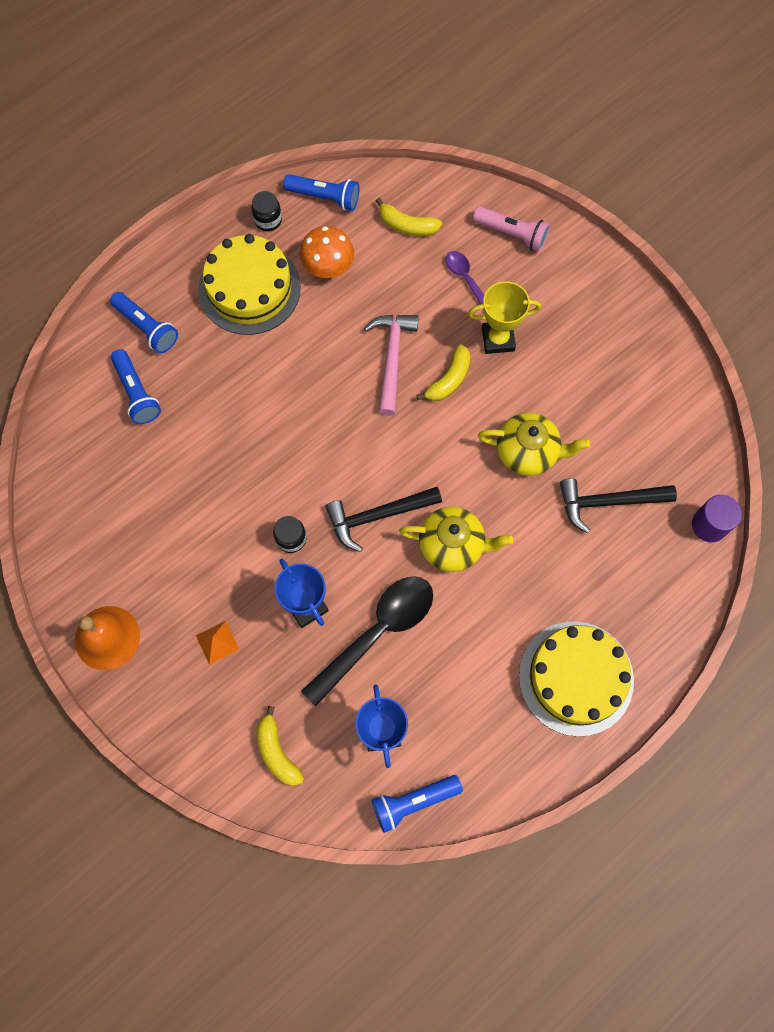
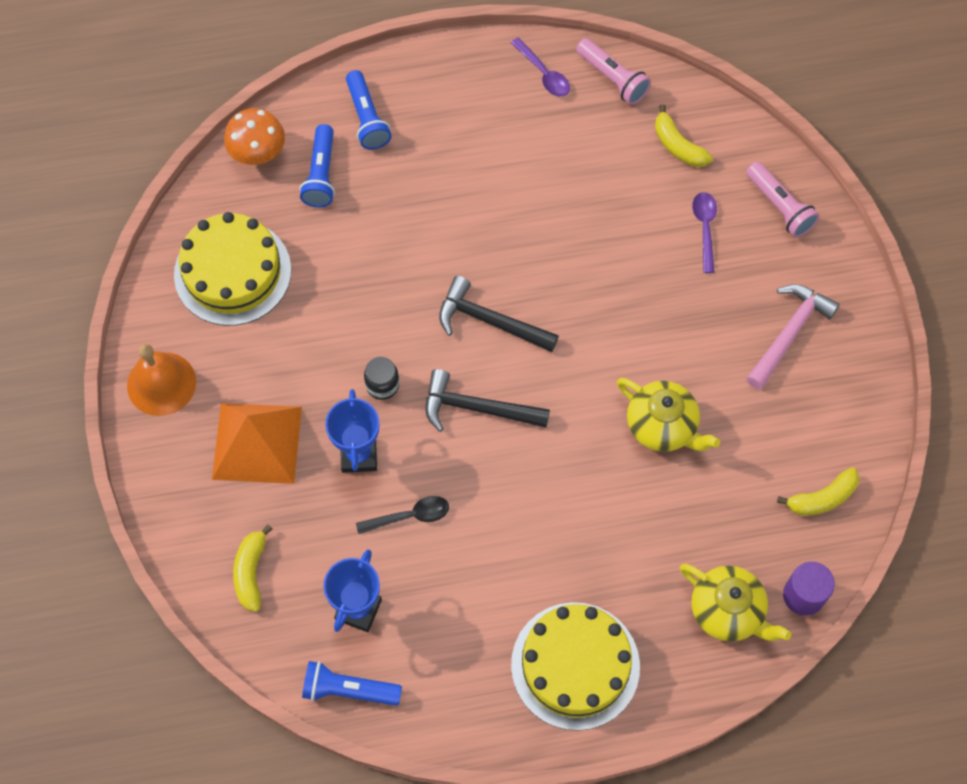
camera: 30 degrees right, 5 degrees down
orange pyramid [196,621,239,665] -> orange pyramid [212,403,302,484], size x2.30
yellow cake [198,234,301,335] -> yellow cake moved to [174,212,291,326]
black jar [251,191,282,232] -> purple spoon [511,37,570,97]
blue flashlight [283,174,360,211] -> pink flashlight [576,38,651,105]
orange mushroom [300,226,354,278] -> orange mushroom moved to [224,108,285,165]
black spoon [301,576,433,707] -> black spoon [356,496,449,534], size x0.52
pink hammer [364,315,419,416] -> pink hammer moved to [746,284,840,390]
yellow teapot [399,506,513,572] -> yellow teapot moved to [680,564,792,642]
yellow banana [416,344,470,401] -> yellow banana moved to [777,467,860,516]
yellow trophy [468,281,541,354] -> none
black hammer [560,478,677,533] -> black hammer moved to [439,276,559,352]

